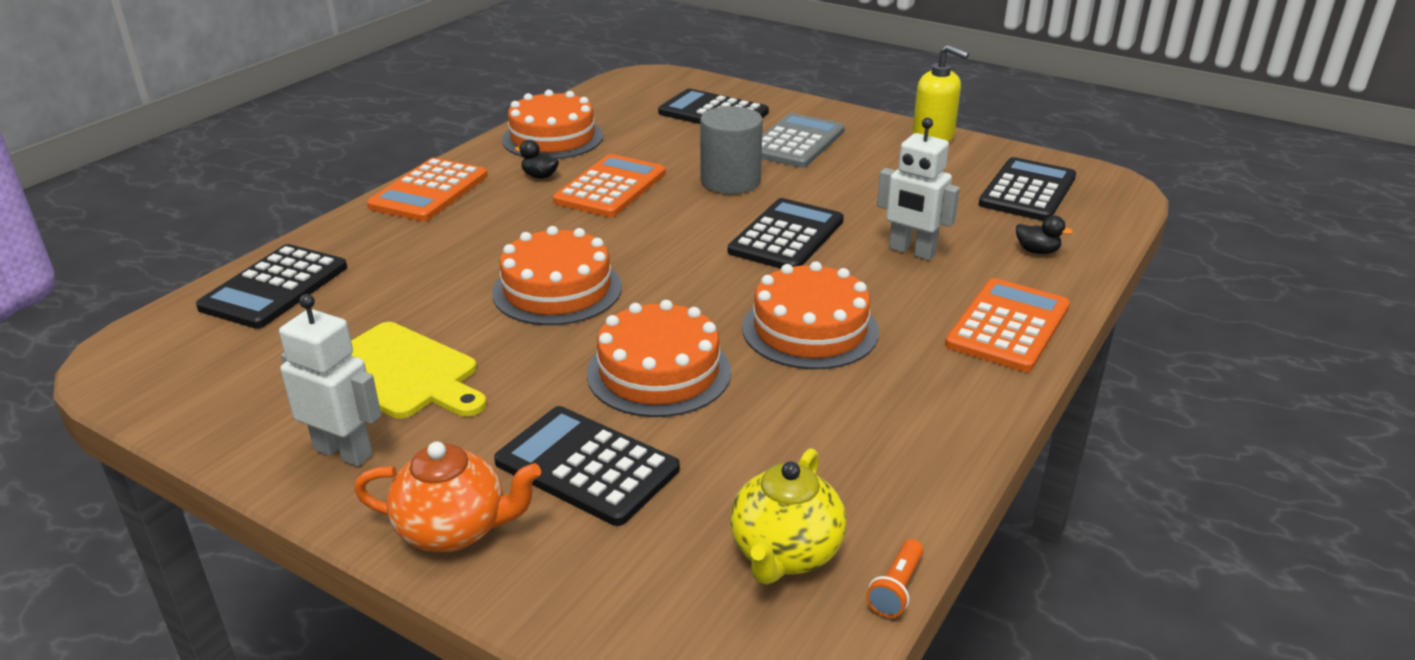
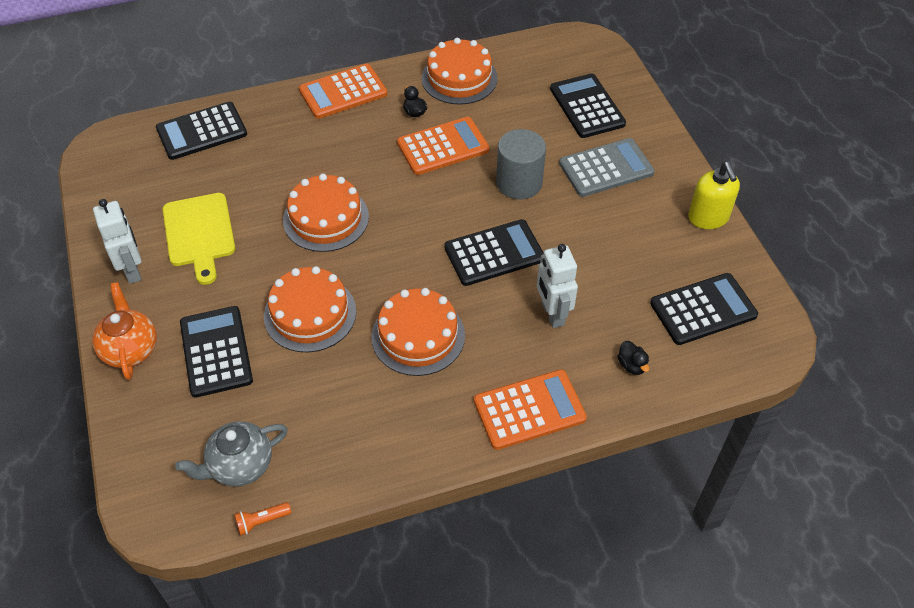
camera: 40 degrees right, 20 degrees up
orange teapot [354,441,541,552] -> orange teapot turned 150 degrees counterclockwise [92,282,157,380]
yellow teapot [730,448,846,585] -> grey teapot [175,421,288,487]

